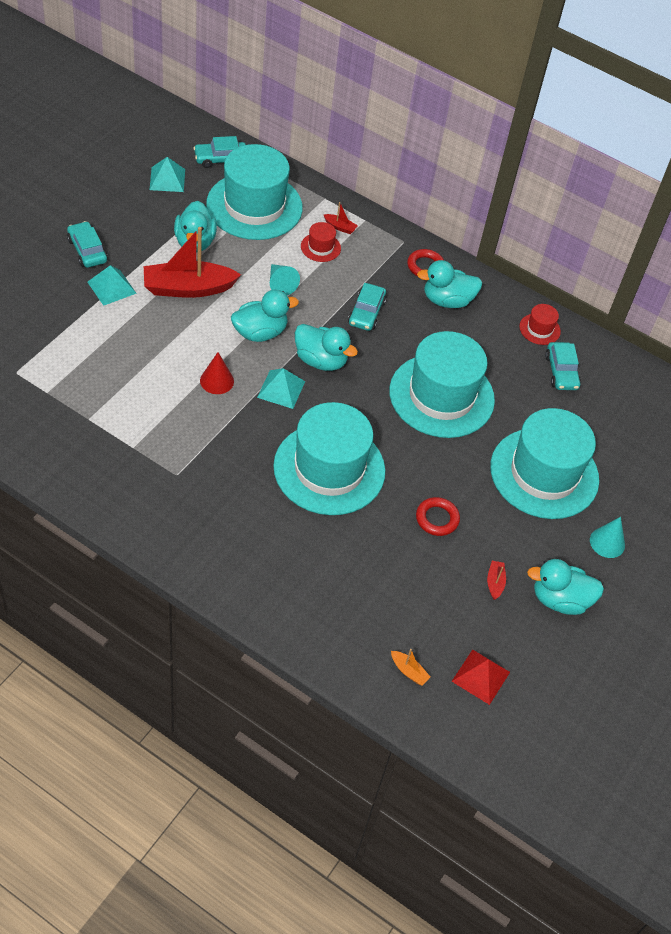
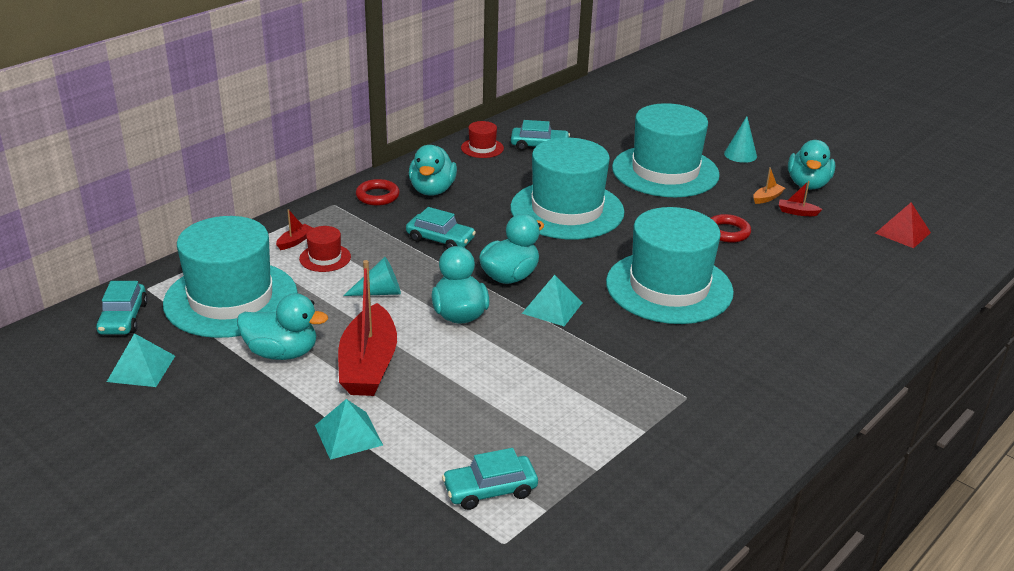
camera: 75 degrees left, 20 degrees down
turquoise car [67,221,108,268] -> turquoise car moved to [442,448,538,510]
red cone [200,352,234,394] -> none
orange boat [391,649,430,685] -> orange boat moved to [753,167,785,204]

